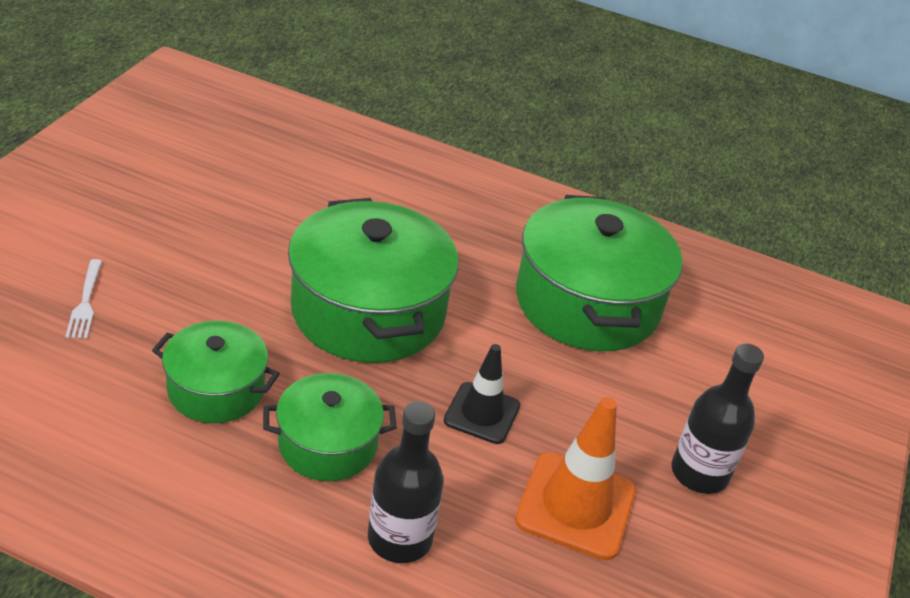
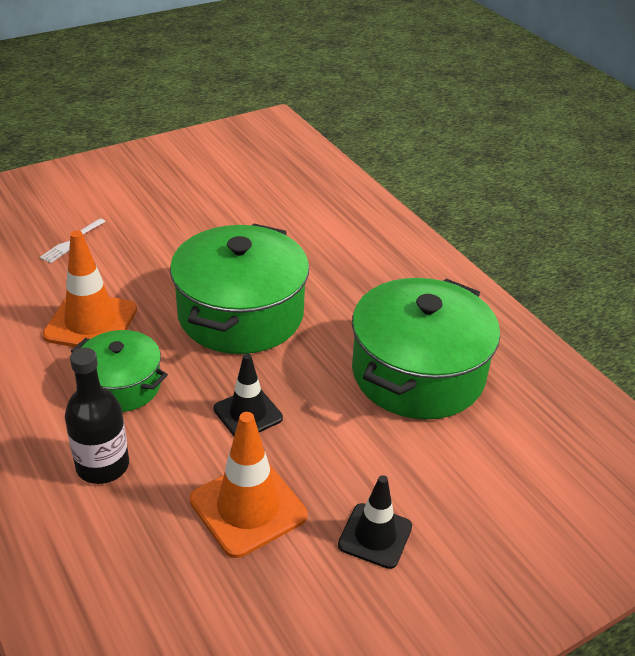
camera: 40 degrees right, 0 degrees up
green pot [152,321,280,423] -> orange traffic cone [43,231,137,347]
black bottle [671,343,764,494] -> black traffic cone [338,475,412,569]

